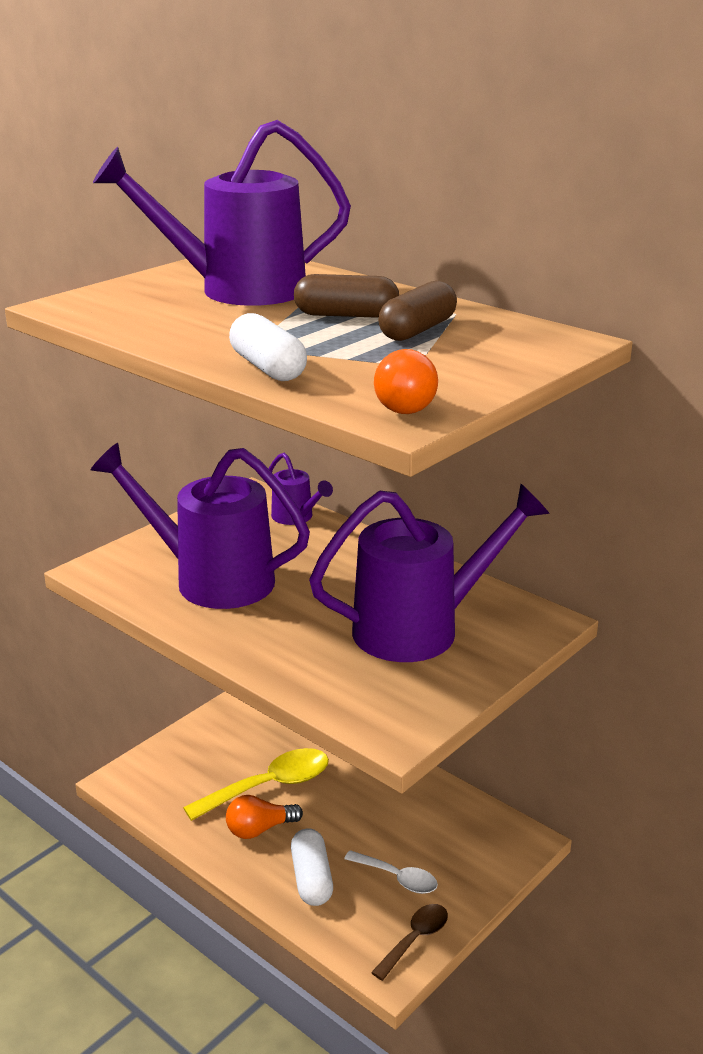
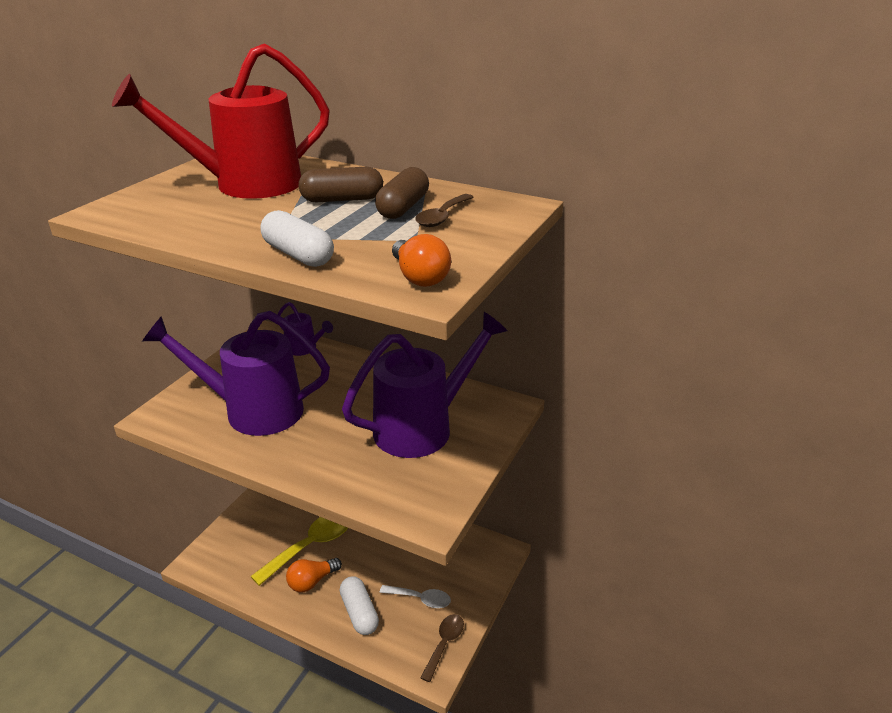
camera: 15 degrees left, 5 degrees up
purple watering can [93,120,351,306] -> red watering can [112,43,330,199]
none -> brown spoon [415,194,474,227]

